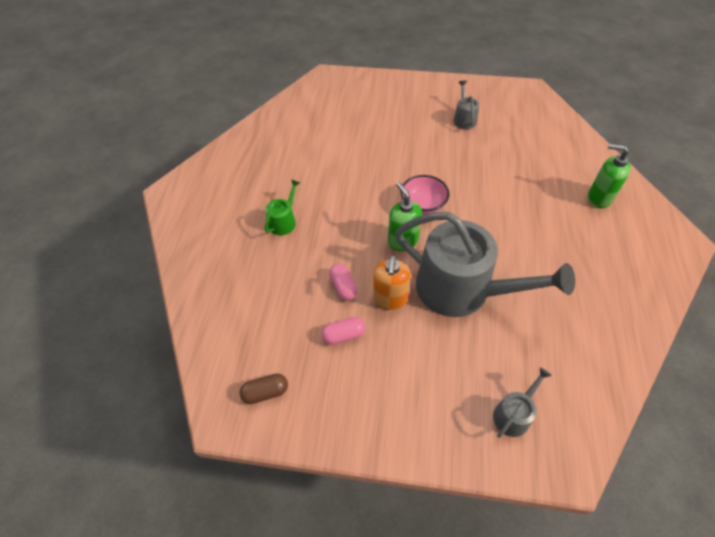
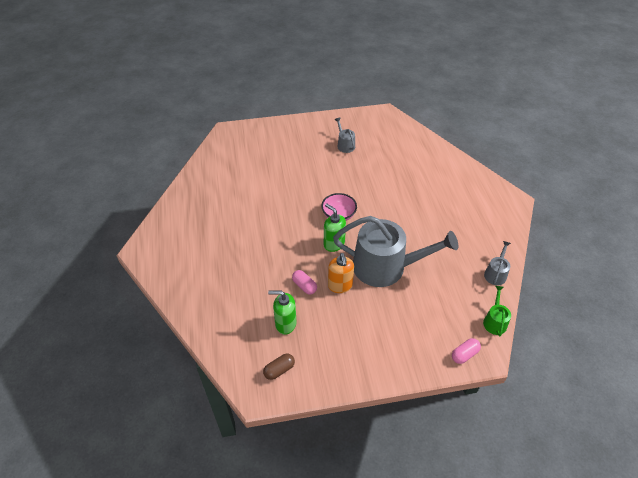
camera: 20 degrees left, 5 degrees down
green watering can [265,179,300,235] -> green watering can moved to [483,286,511,336]
pink capsule [321,317,366,345] -> pink capsule moved to [452,338,481,364]
grey watering can [493,367,552,438] -> grey watering can moved to [484,241,511,285]
green soap dispenser [588,144,630,208] -> green soap dispenser moved to [268,290,296,335]

